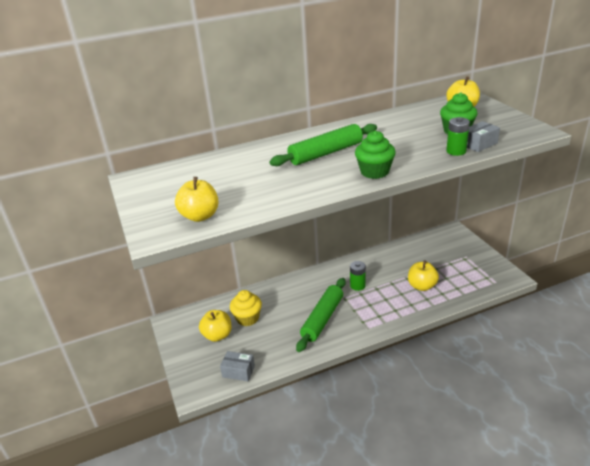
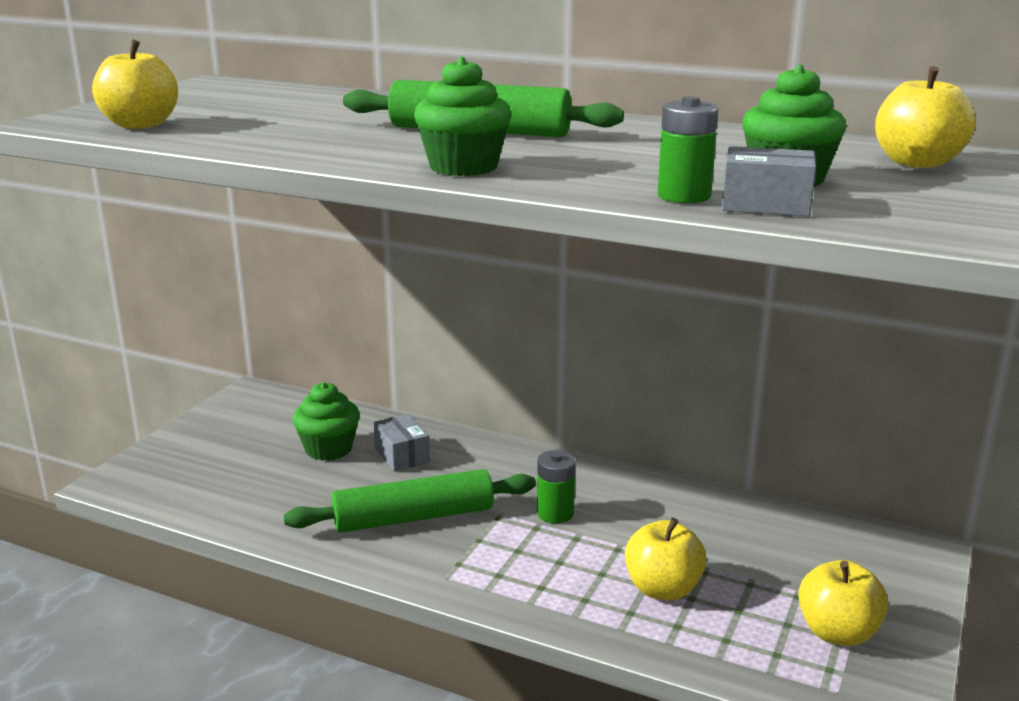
camera: 45 degrees right, 10 degrees down
yellow apple [199,310,232,342] -> yellow apple moved to [798,560,888,646]
grey box [220,351,255,381] -> grey box moved to [373,414,430,472]
yellow cupcake [230,290,262,326] -> green cupcake [293,382,360,461]

